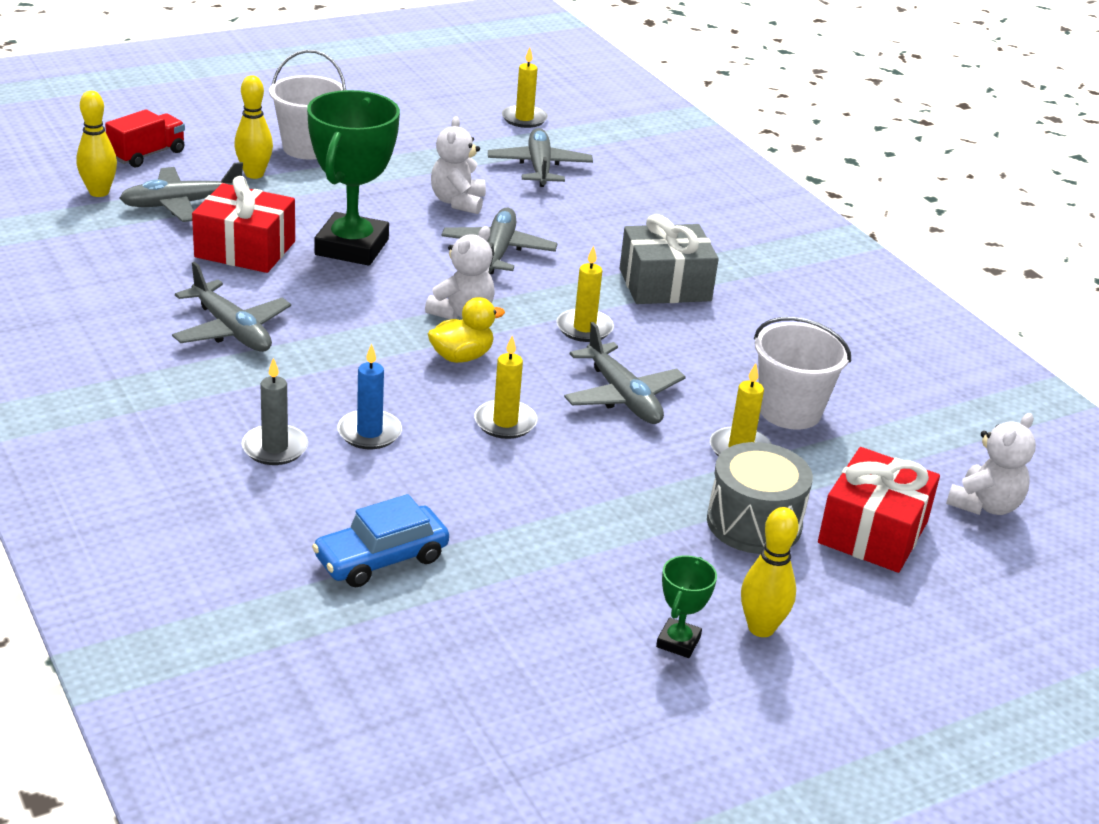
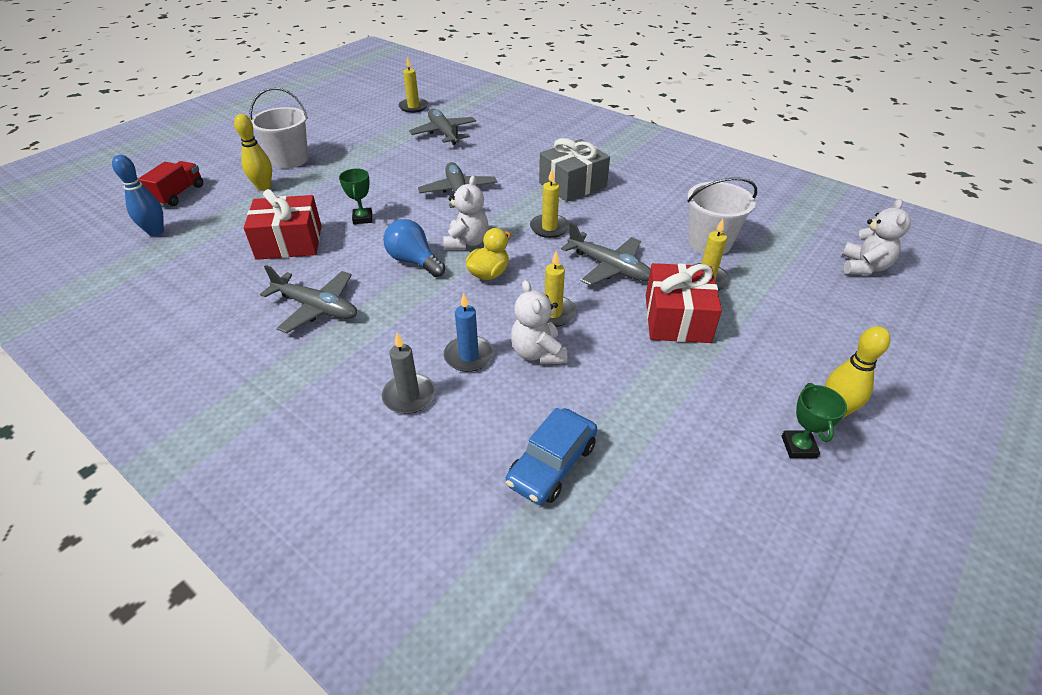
camera: 20 degrees left, 10 degrees up
yellow bowling pin [76,91,117,197] -> blue bowling pin [112,155,164,236]
grey plane [119,162,243,222] -> none
green trophy [307,90,400,266] -> green trophy [339,168,372,224], size x0.45
white teddy bear [431,116,486,214] -> white teddy bear moved to [511,280,567,364]
grey drum [707,442,813,554] -> none
red gift [818,447,940,573] -> red gift moved to [646,263,722,343]
none -> blue light bulb [383,219,445,277]

